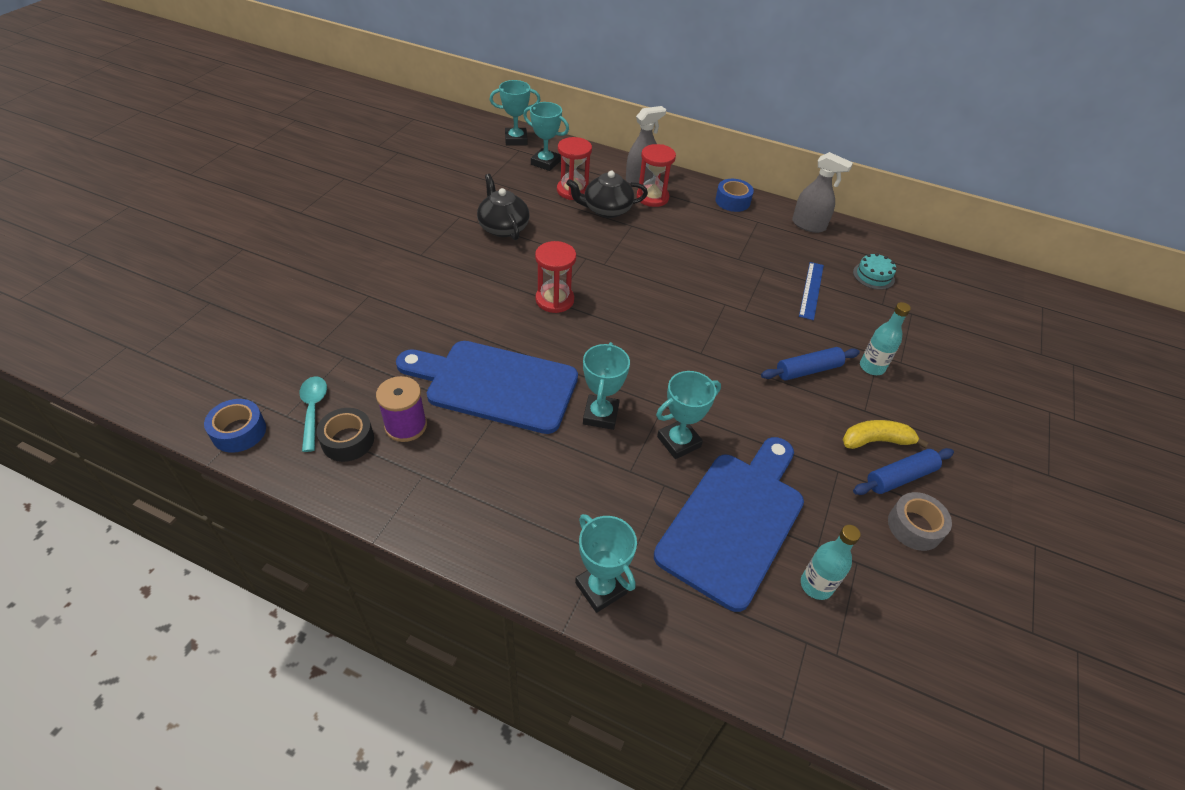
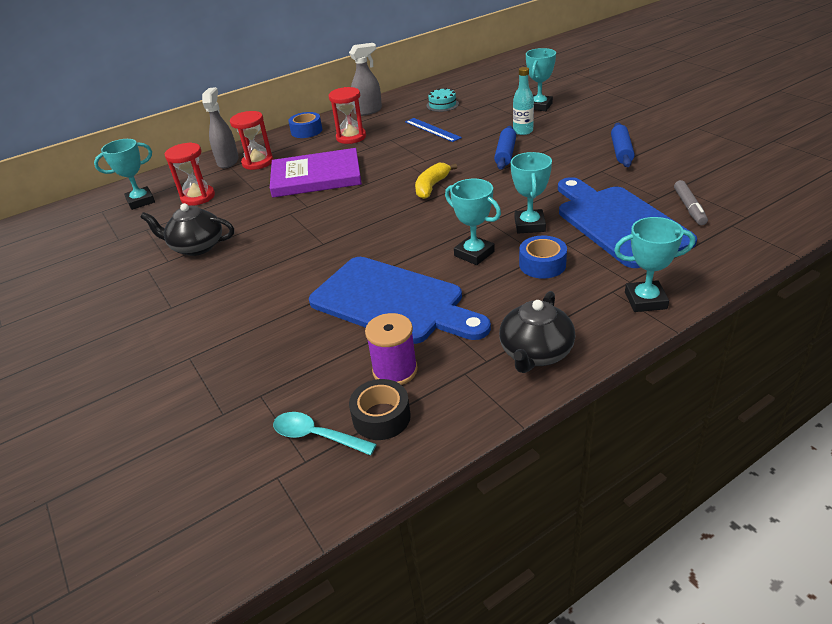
camera: 50 degrees left, 10 degrees down
blue tape [204,399,266,453] -> blue tape moved to [519,235,567,279]
blue cutting board [396,341,578,434] -> blue cutting board turned 105 degrees counterclockwise [309,257,491,344]
turquoise trophy [490,80,540,146] -> turquoise trophy moved to [526,48,556,111]
red hourglass [535,241,576,313] -> red hourglass moved to [329,87,366,144]
black teapot [566,171,648,218] -> black teapot moved to [499,291,575,373]
turquoise bottle [801,525,861,600] -> grey marker [674,180,708,225]
yellow banana [843,420,929,449] -> yellow banana moved to [415,163,457,199]
grey tape [888,492,952,551] -> none
none -> purple book [270,148,362,198]

